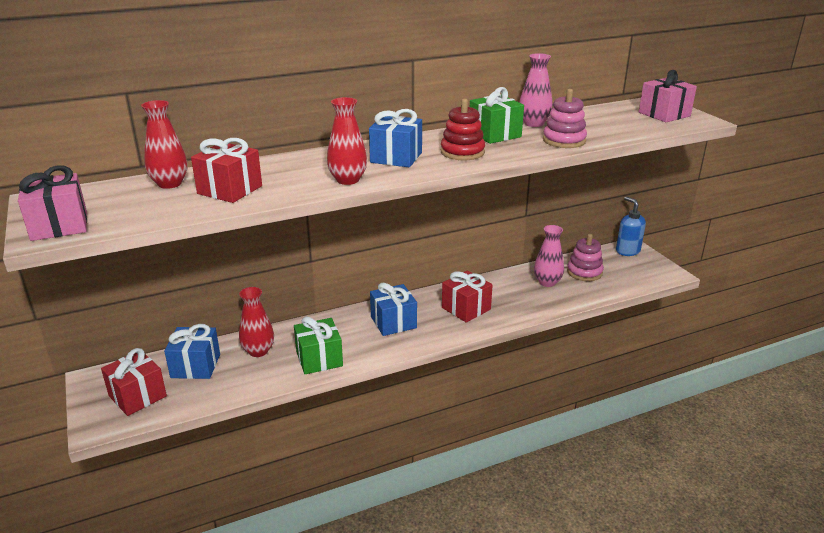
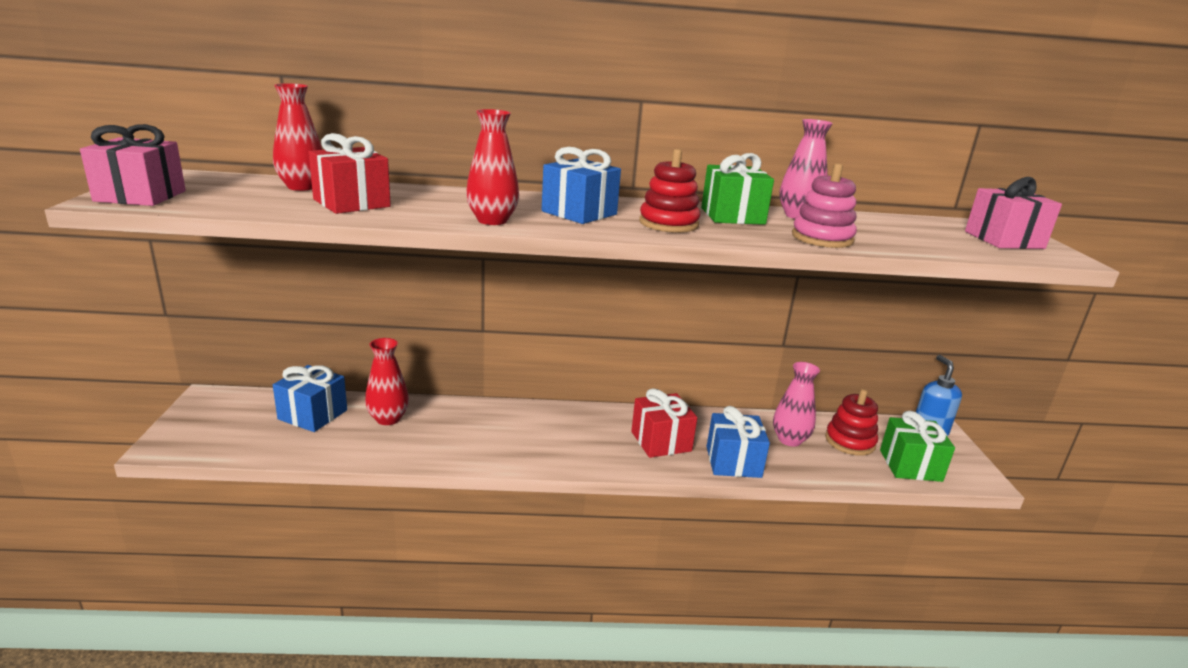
camera: 20 degrees right, 5 degrees down
red gift [101,348,167,416] -> none
green gift [294,316,343,374] -> green gift moved to [880,411,955,482]
blue gift [370,283,417,336] -> blue gift moved to [706,406,770,478]
pink stacking toy [567,234,604,281] -> red stacking toy [825,389,878,456]

